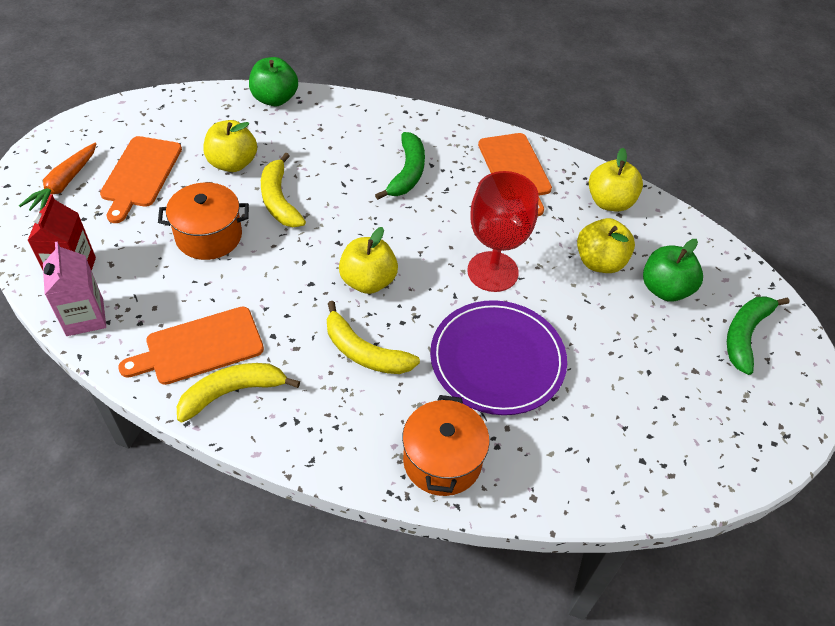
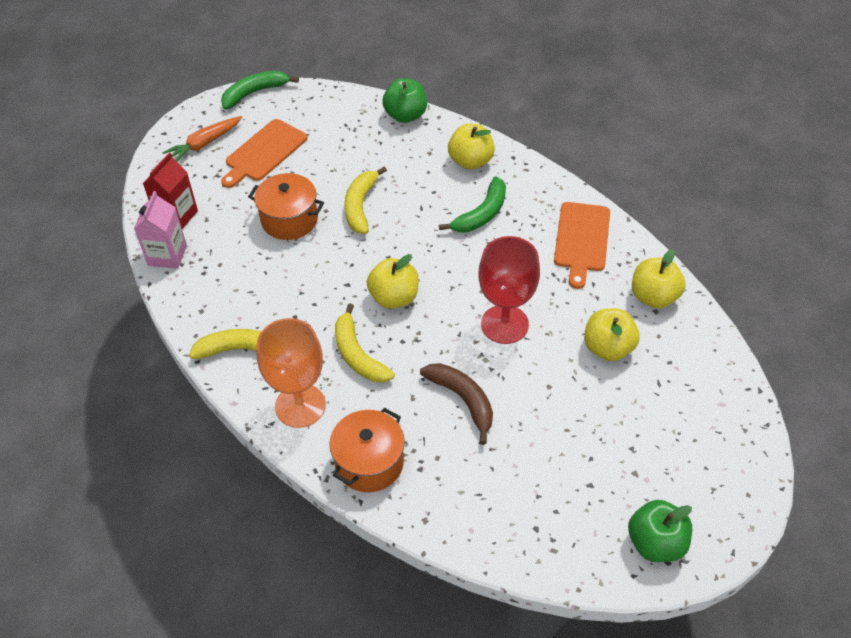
camera: 30 degrees right, 0 degrees up
orange cutting board [118,306,264,385] -> none
yellow apple [204,120,257,172] -> yellow apple moved to [448,124,495,170]
purple plate [430,300,567,415] -> brown banana [420,363,493,444]
green apple [643,239,703,302] -> green apple moved to [628,500,692,562]
green banana [727,296,789,375] -> green banana moved to [221,71,299,109]
none -> orange goblet [257,318,326,428]

